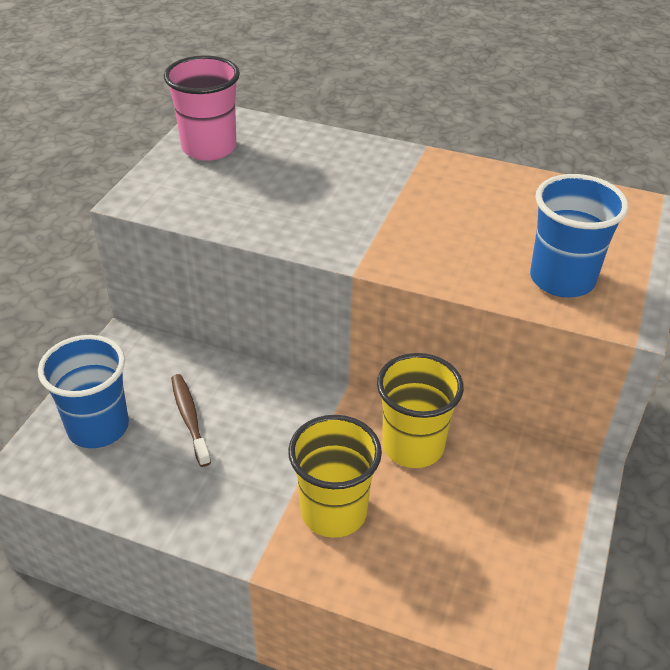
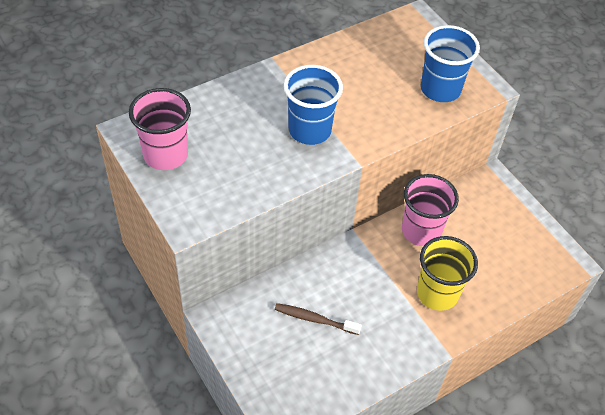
camera: 55 degrees left, 10 degrees up
blue cup [38,335,129,448] -> blue cup moved to [284,65,343,145]
yellow cup [377,353,464,468] -> pink cup [402,174,459,246]

